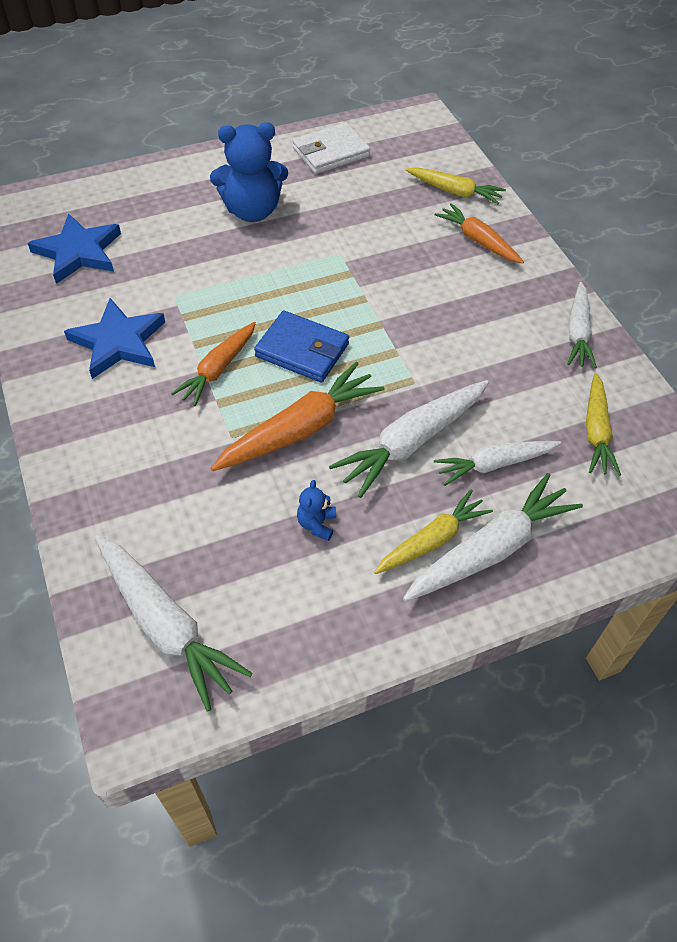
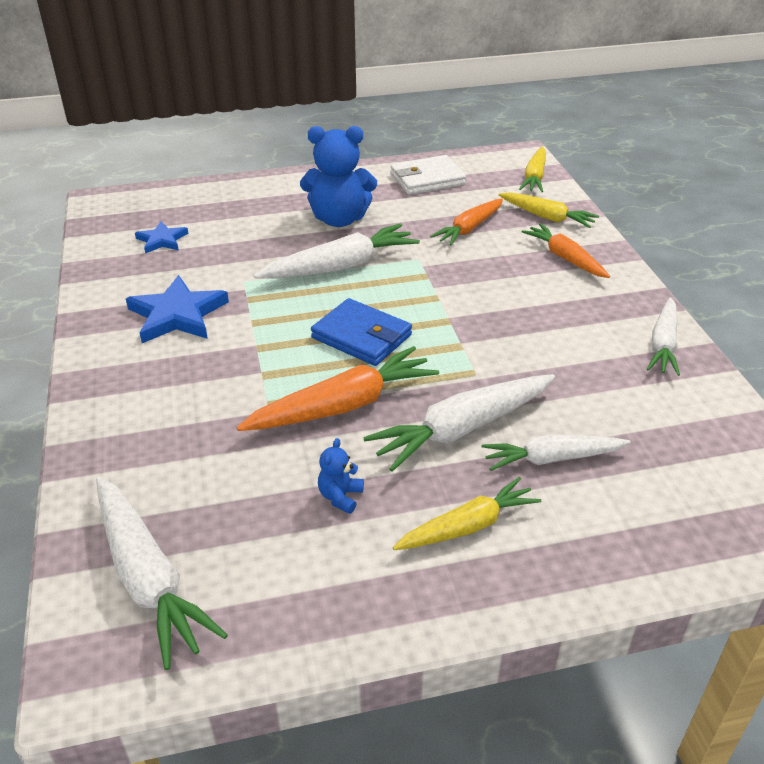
camera: 10 degrees right, 15 degrees down
blue star [28,213,121,284] -> blue star [135,221,188,254], size x0.58
orange carrot [171,322,256,406] -> orange carrot moved to [430,199,503,246]
white carrot [403,473,583,602] -> white carrot moved to [253,223,420,279]
yellow carrot [586,373,621,476] -> yellow carrot moved to [519,147,546,193]

